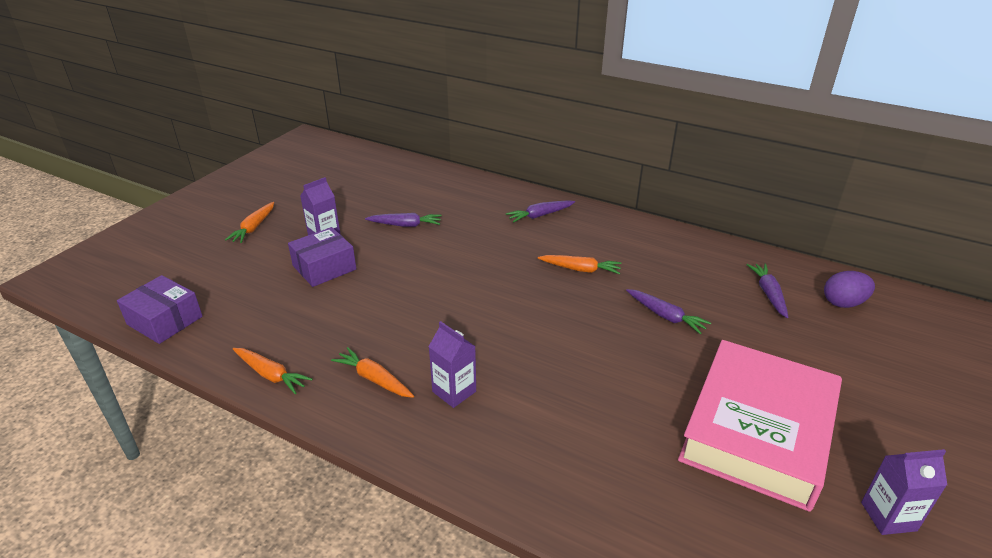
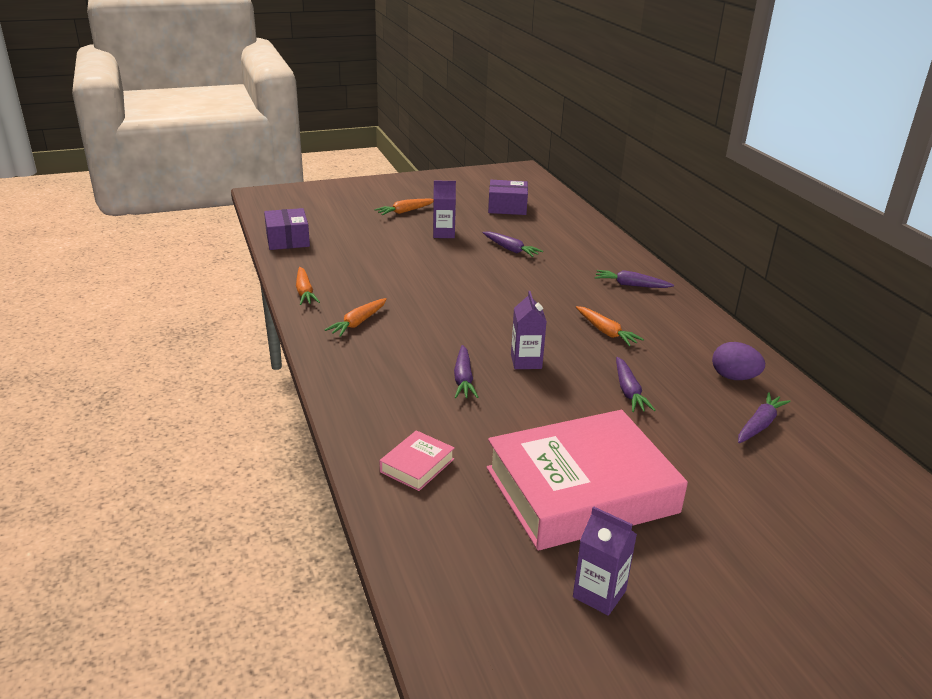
camera: 40 degrees right, 5 degrees down
purple box [288,227,356,287] -> purple box moved to [488,180,528,215]
orange carrot [331,347,414,398] -> orange carrot turned 135 degrees counterclockwise [324,298,387,337]
purple carton [428,321,476,408] -> purple carton moved to [511,291,547,369]
purple egg [824,271,875,308] -> purple egg moved to [712,342,765,380]
none -> pink book [379,430,455,491]
none -> purple carrot [454,345,478,398]

